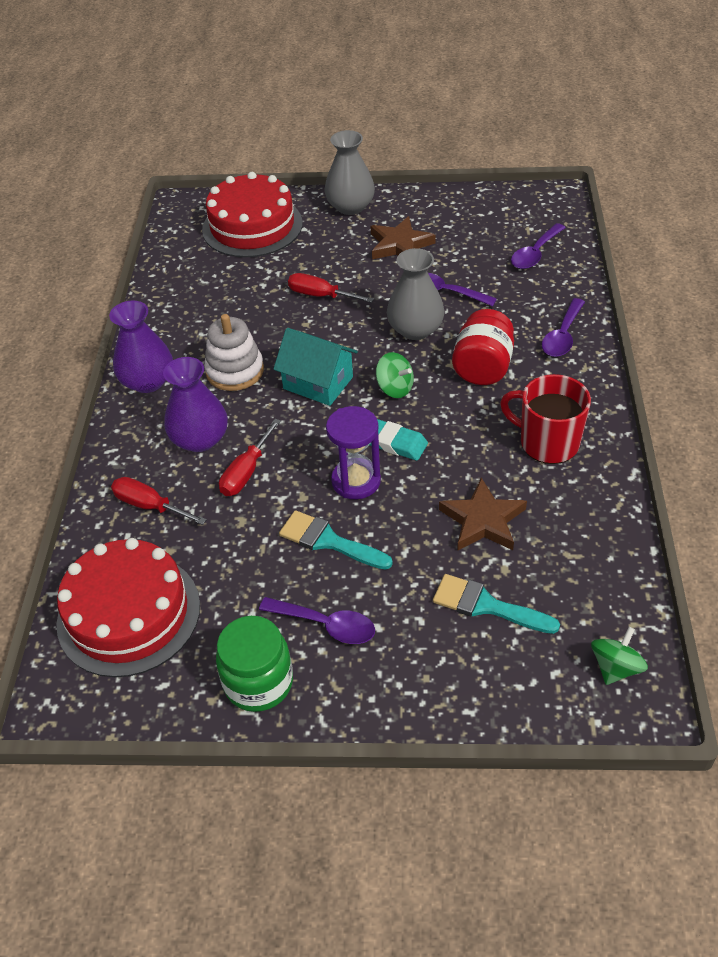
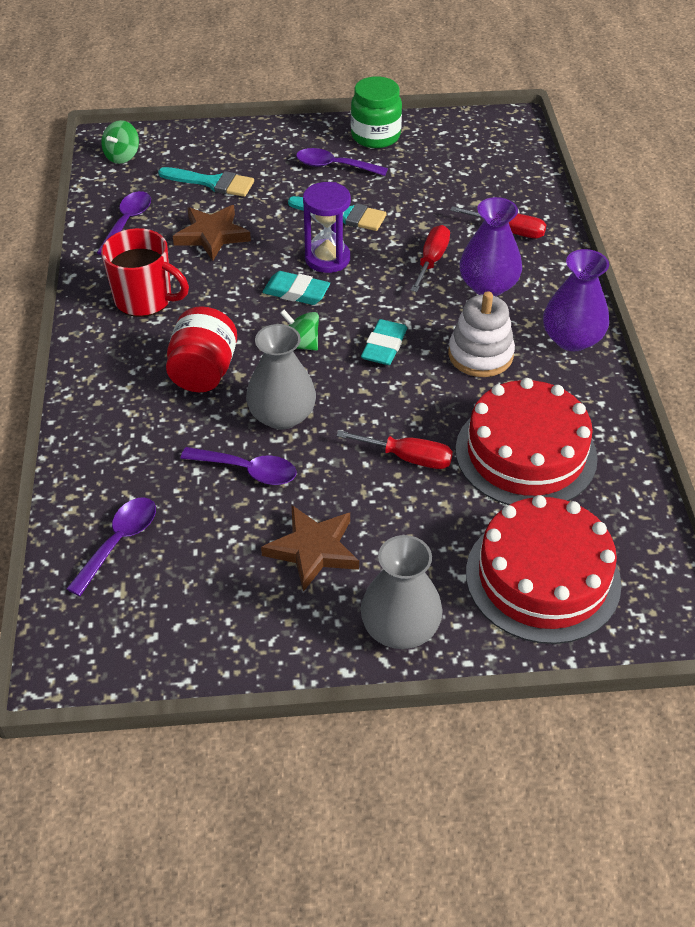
camera: 170 degrees right, 0 degrees up
red cake [57,538,200,677] -> red cake moved to [456,378,598,505]
turquoise house [274,328,358,406] -> turquoise eraser [361,319,407,365]
purple spoon [542,298,585,357] -> purple spoon moved to [97,191,151,255]

